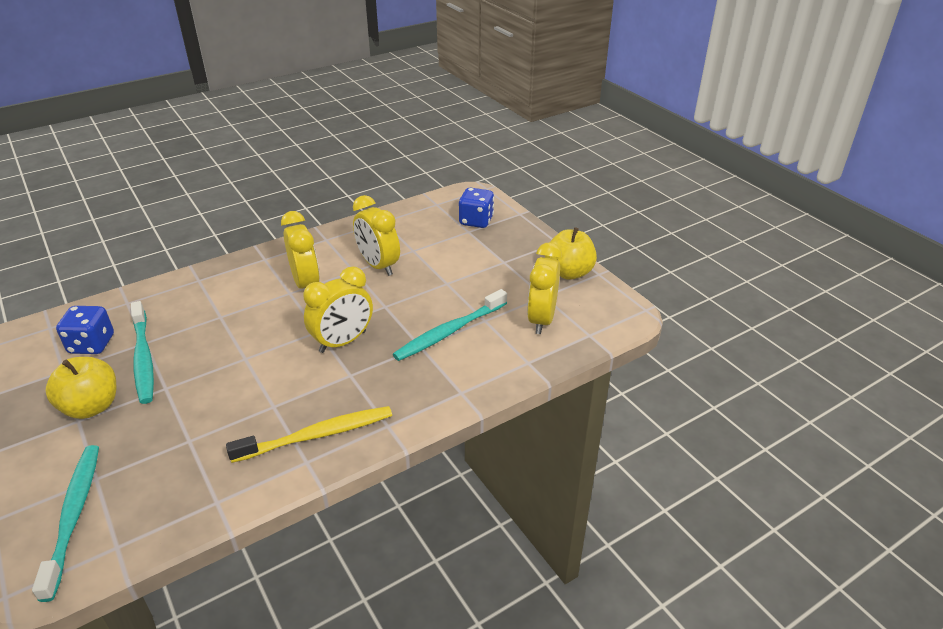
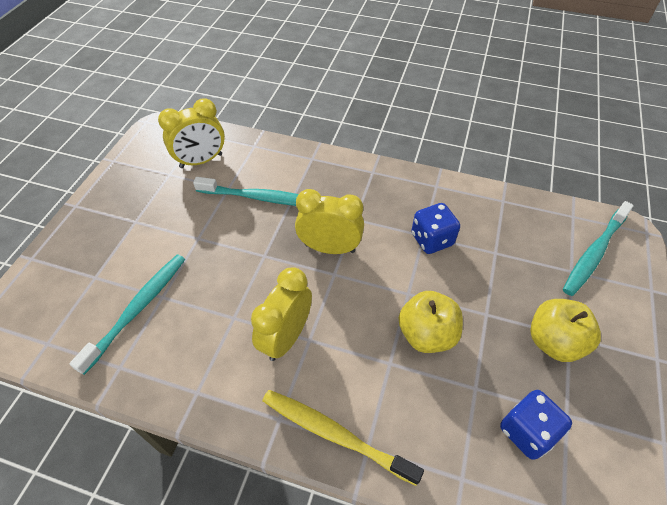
camera: 130 degrees left, 15 degrees up
turquoise toothbrush [131,301,154,404] -> turquoise toothbrush moved to [69,254,185,375]
yellow toothbrush [226,406,392,463] -> yellow toothbrush moved to [262,390,424,486]
yellow clock [353,195,400,276] -> none
blue dice [459,188,494,228] -> blue dice moved to [411,203,460,254]
yellow apple [545,227,597,280] -> yellow apple moved to [399,291,463,353]

